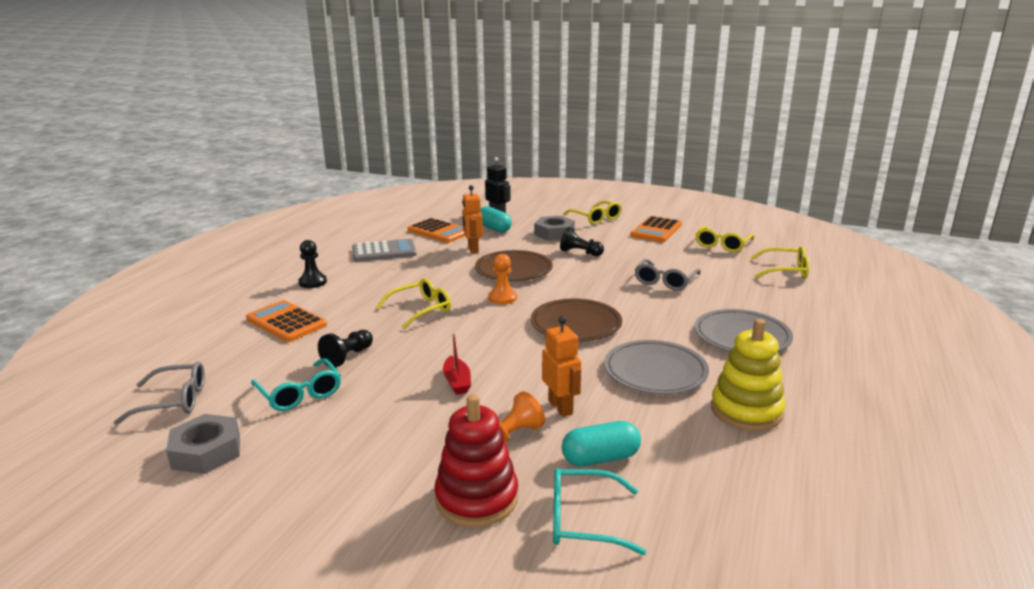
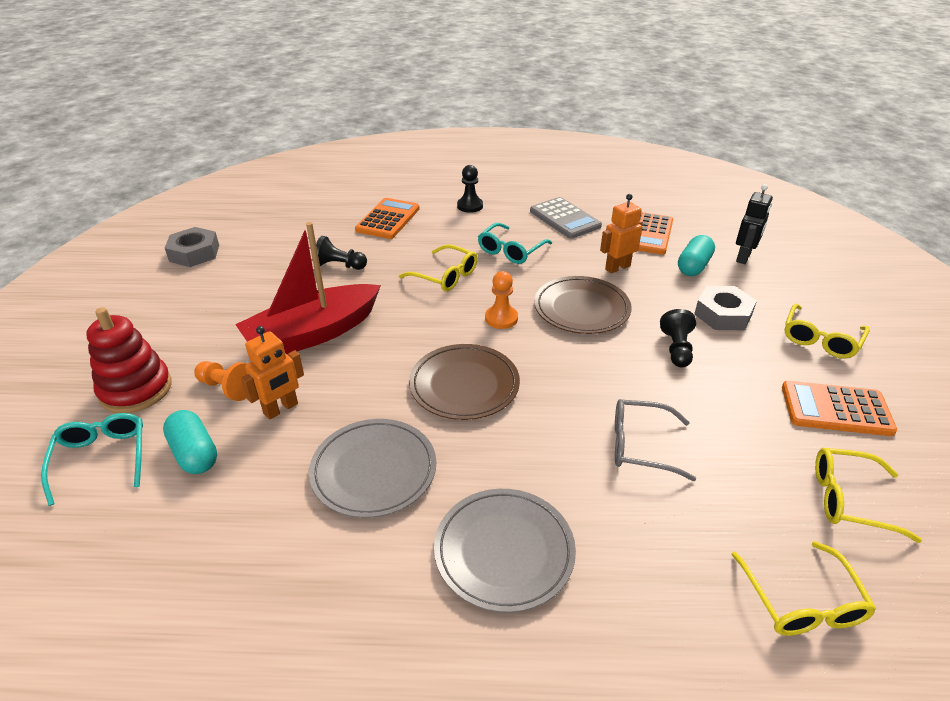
camera: 70 degrees right, 15 degrees up
grey glasses [114,361,205,425] -> none
turquoise glasses [251,358,341,411] -> turquoise glasses moved to [478,223,552,264]
red boat [443,333,471,395] -> red boat [235,222,381,354], size x2.44
yellow stacking toy [711,319,785,431] -> none

